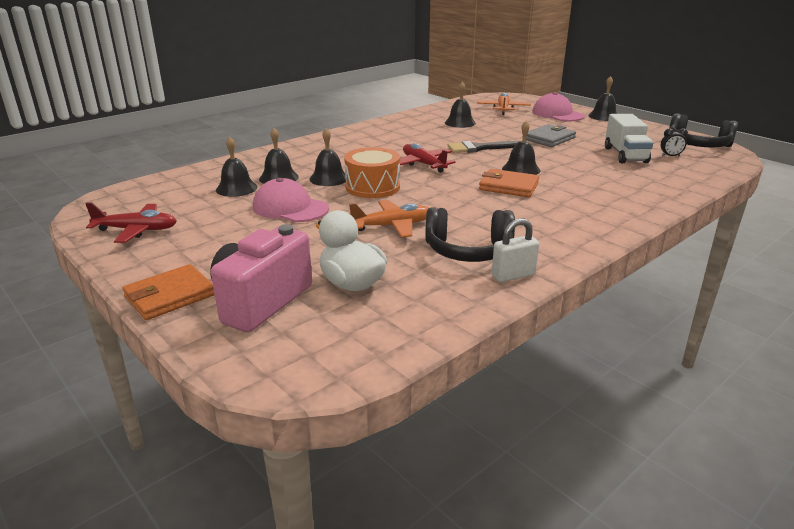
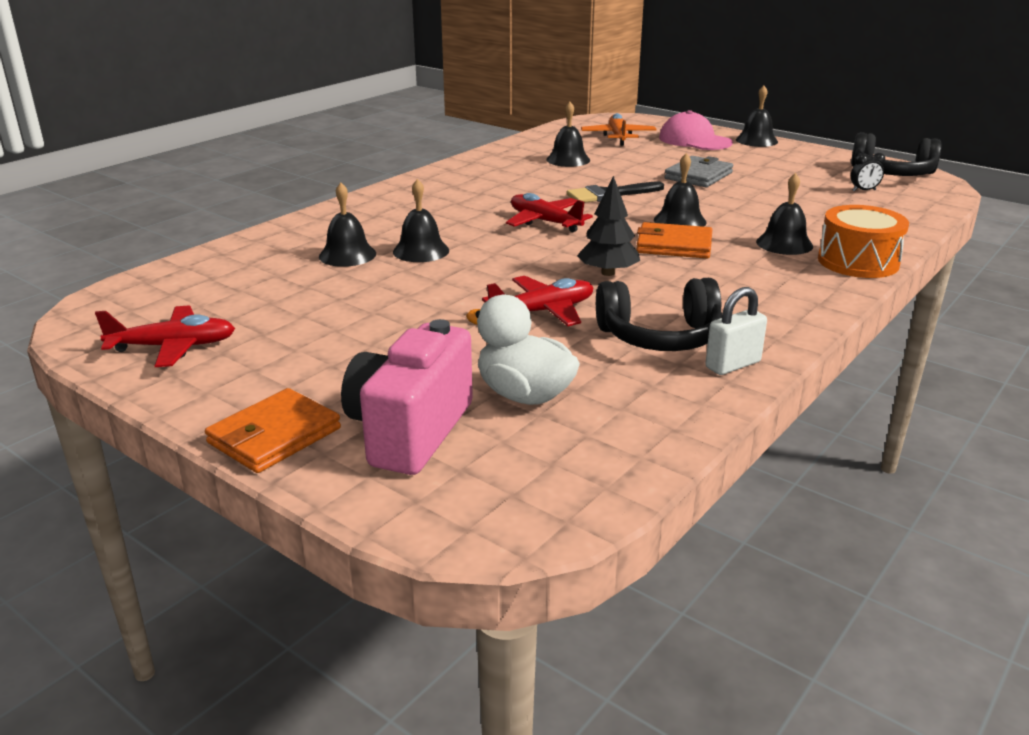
camera: 10 degrees left, 0 degrees up
black bell [216,136,257,197] -> black bell moved to [756,173,813,255]
pink cap [253,178,329,222] -> none
orange drum [344,147,400,198] -> orange drum moved to [818,205,909,278]
orange plane [349,200,428,238] -> red plane [482,276,594,326]
white truck [605,114,653,164] -> none
none -> black tree [577,176,640,276]

